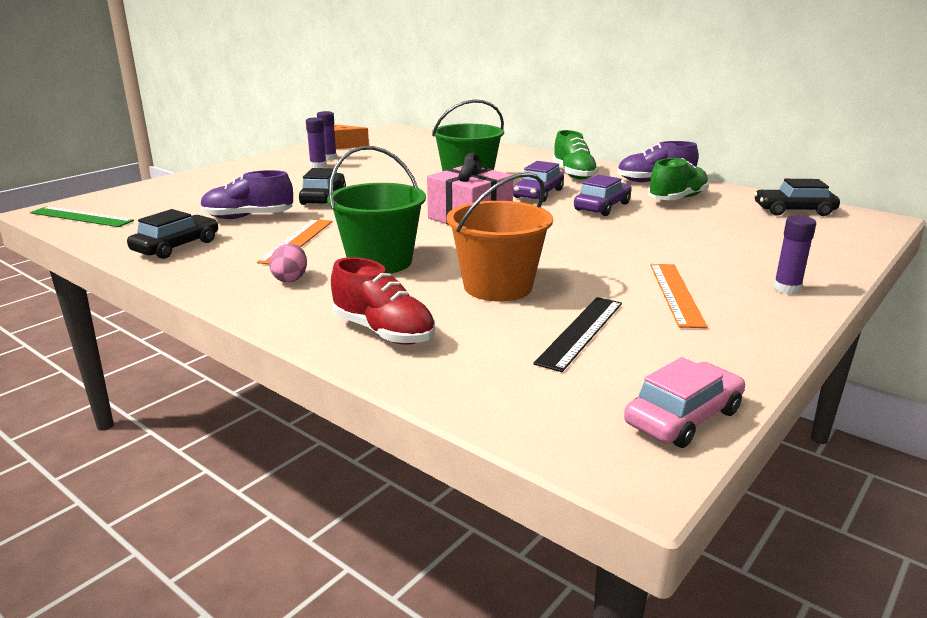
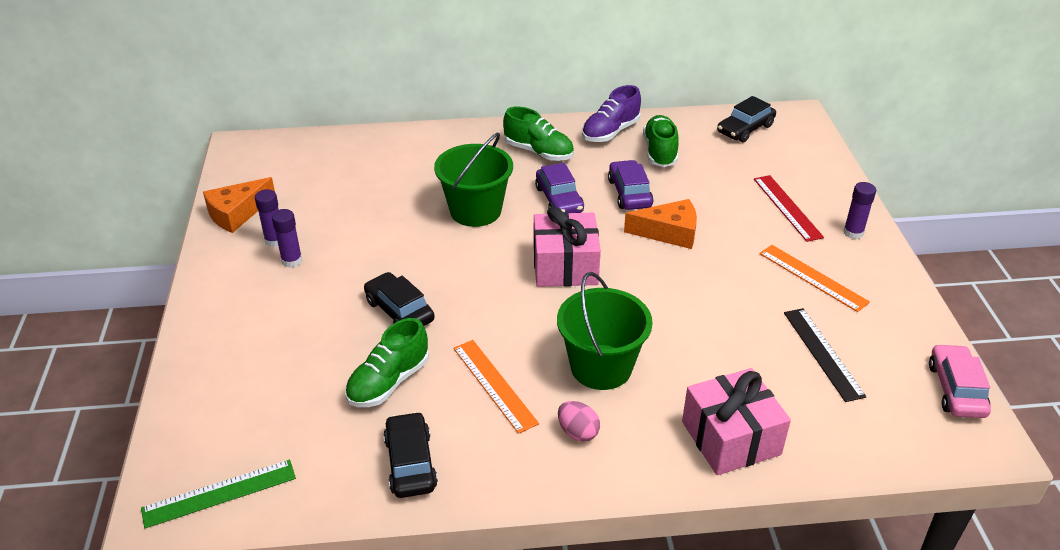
camera: 45 degrees left, 15 degrees up
purple shoe [200,170,293,219] -> green shoe [345,318,429,407]
red shoe [331,257,435,345] -> pink gift [682,368,791,475]
orange bucket [447,172,553,301] -> none
none -> orange cheese [624,199,697,249]
none -> red ruler [754,175,824,242]

